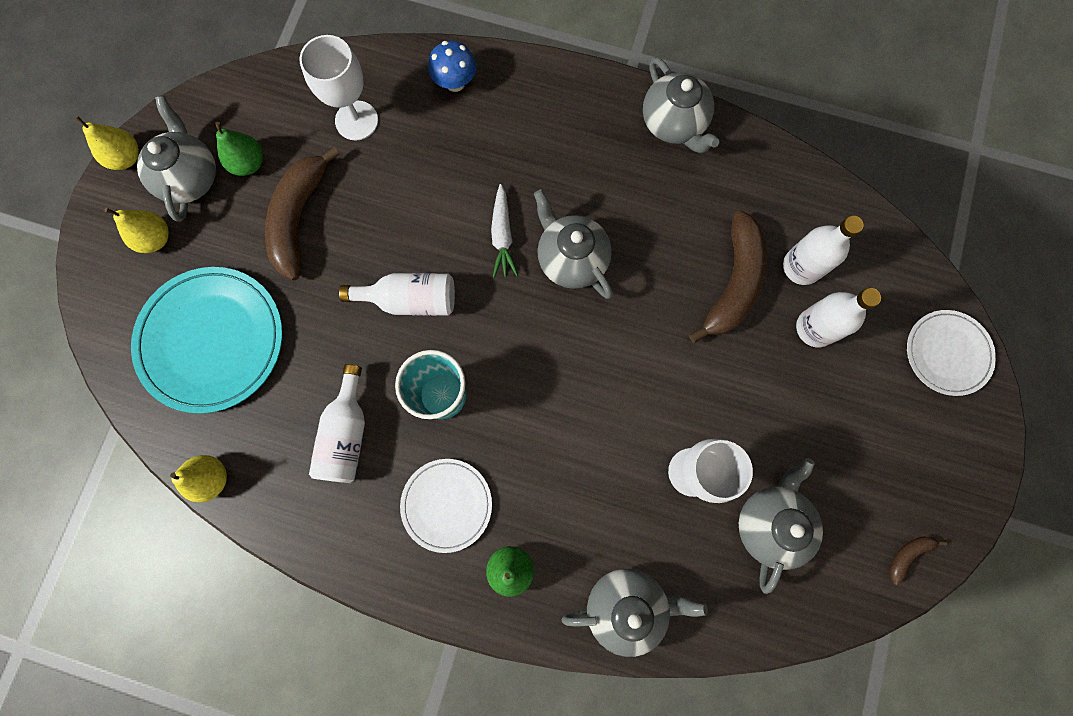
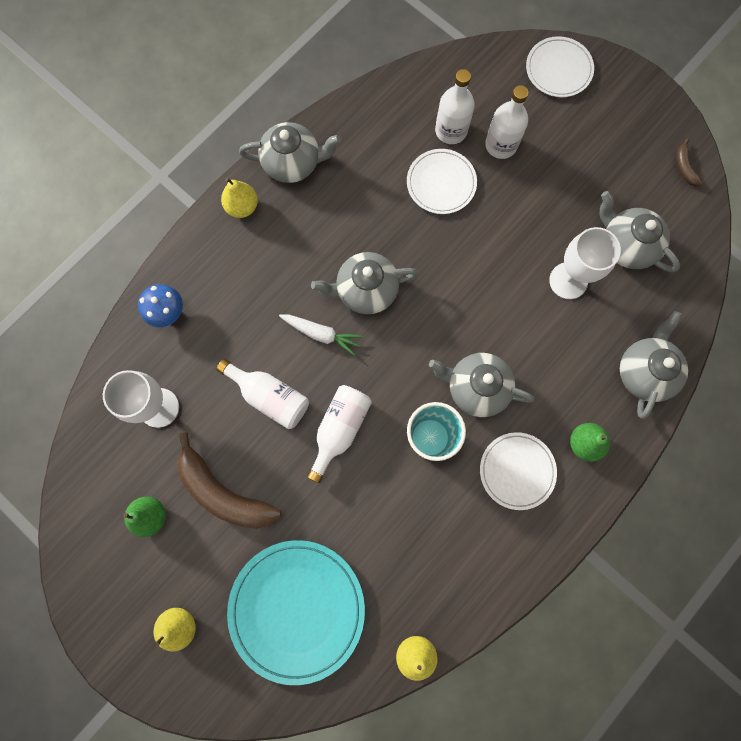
camera: 65 degrees left, 0 degrees up
yellow pear [74,116,139,170] -> yellow pear moved to [221,178,258,218]
grey teapot [137,96,216,222] -> grey teapot moved to [429,353,534,417]
white bottle [309,364,365,483] -> white bottle moved to [216,359,309,429]
brown banana [689,210,767,343] -> white plate [407,149,477,214]

